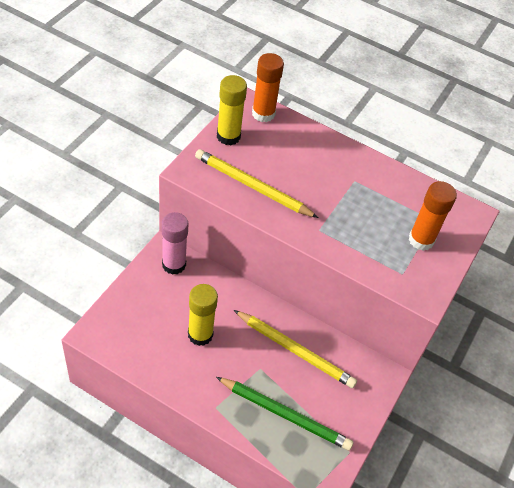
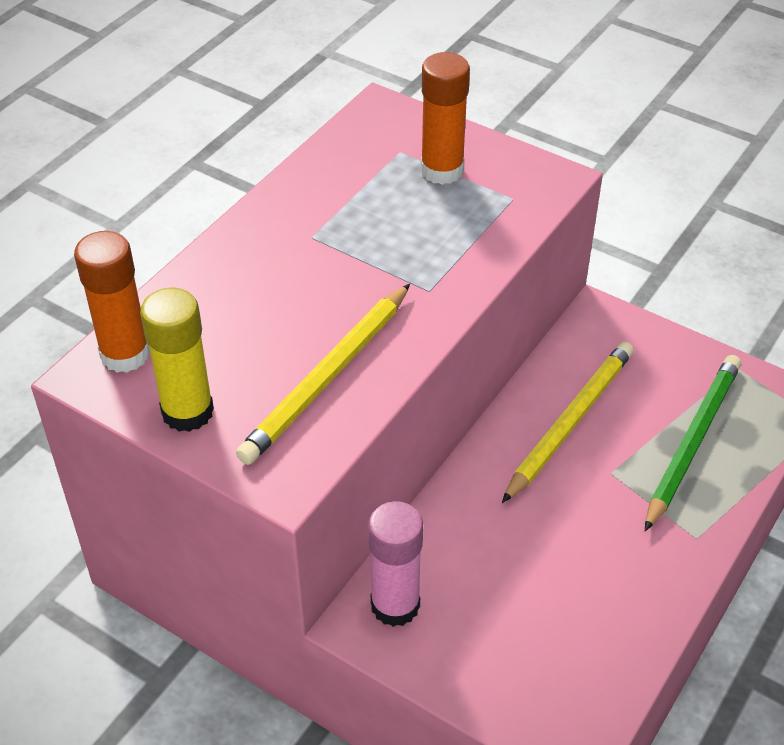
camera: 80 degrees left, 5 degrees down
yellow glue stick [188,284,218,346] -> none

